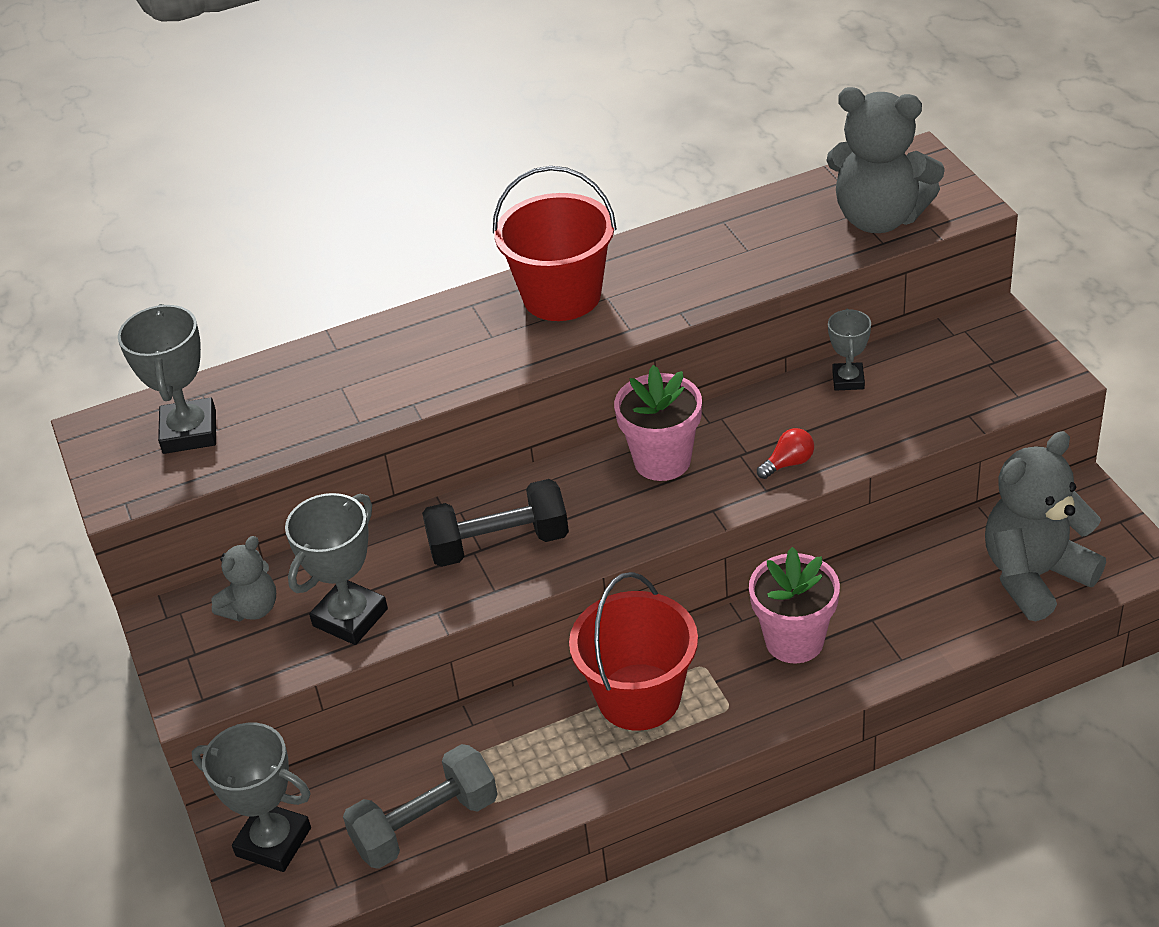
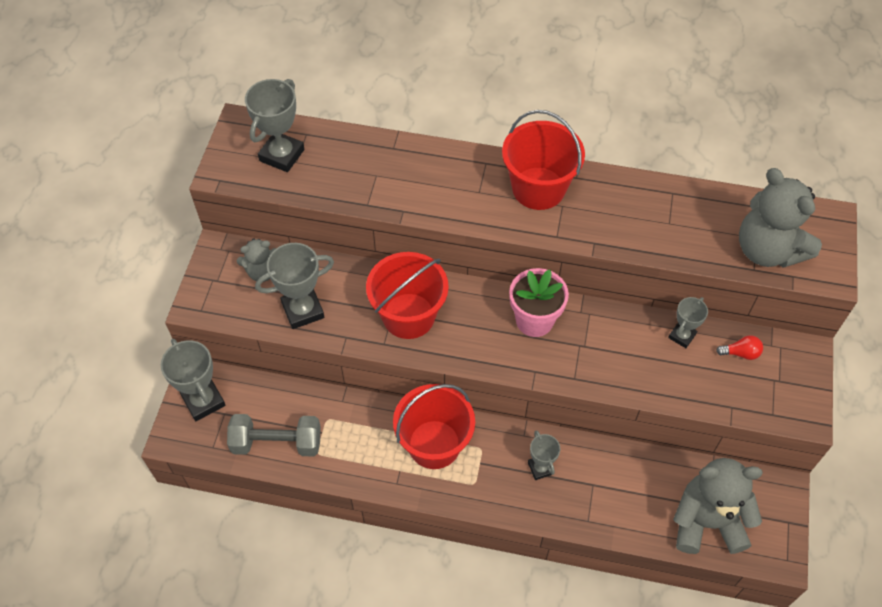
camera: 30 degrees right, 15 degrees up
black dumbbell [422,479,569,567] -> red bucket [366,252,449,339]
pink flower pot [749,547,840,663] -> grey trophy [528,430,560,480]
red light bulb [757,428,814,479] -> red light bulb moved to [716,335,763,360]

